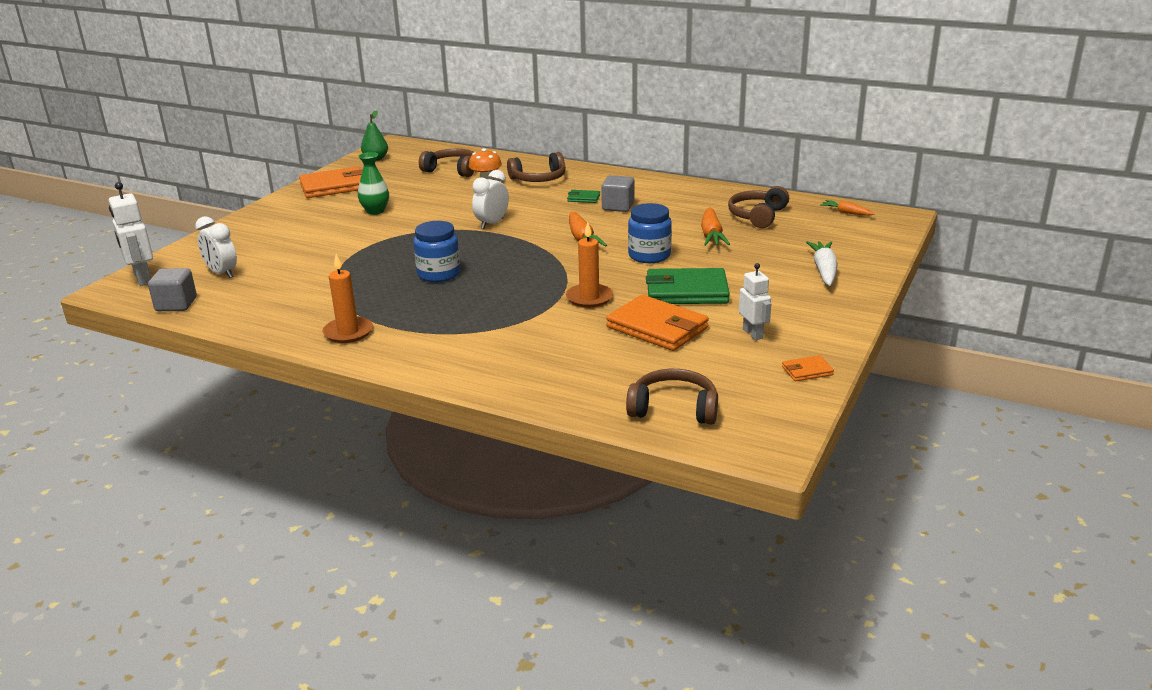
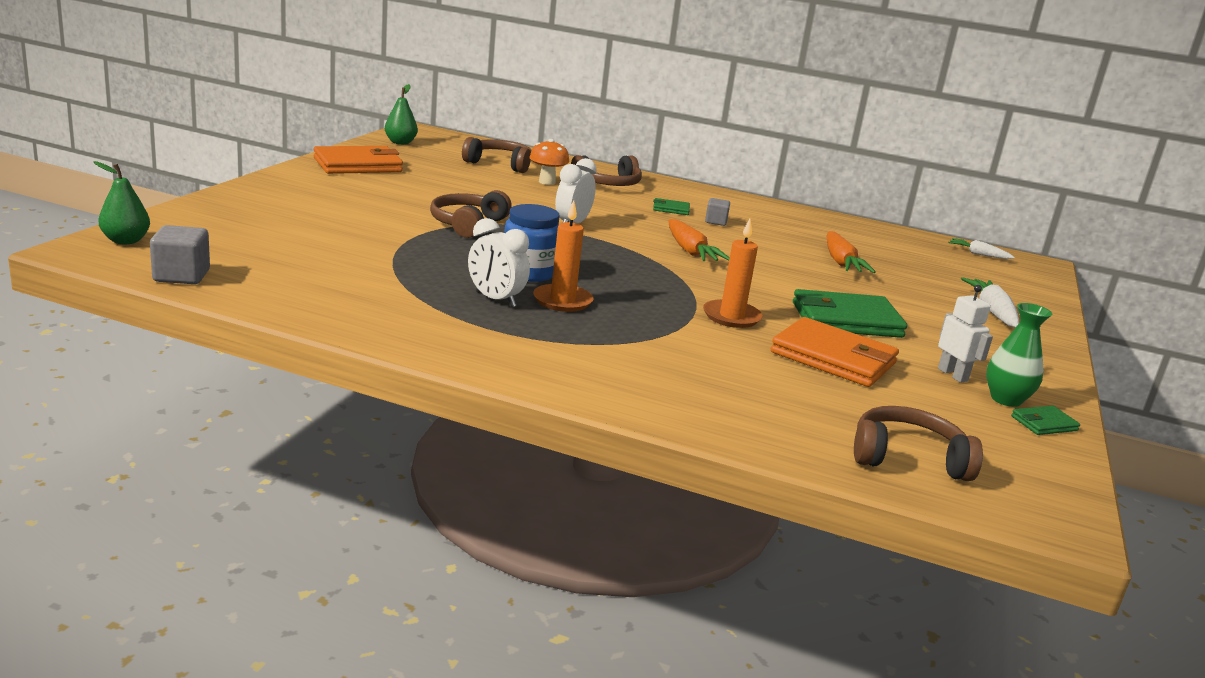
camera: 10 degrees left, 5 degrees down
white robot [109,182,153,286] -> green pear [94,161,150,244]
white clock [195,216,237,278] -> white clock moved to [468,218,530,307]
orange candle [323,254,373,343] -> orange candle moved to [533,200,593,312]
green vase [358,152,389,214] -> green vase moved to [986,303,1052,407]
grey cube [601,175,635,212] -> grey cube [705,198,730,226], size x0.63
blue jar [628,203,672,263] -> none
brown headphones [728,186,789,228] -> brown headphones moved to [430,190,512,238]
orange wallet [782,355,834,381] -> green wallet [1011,406,1080,435]
orange carrot [820,200,874,216] -> white carrot [949,238,1014,259]

